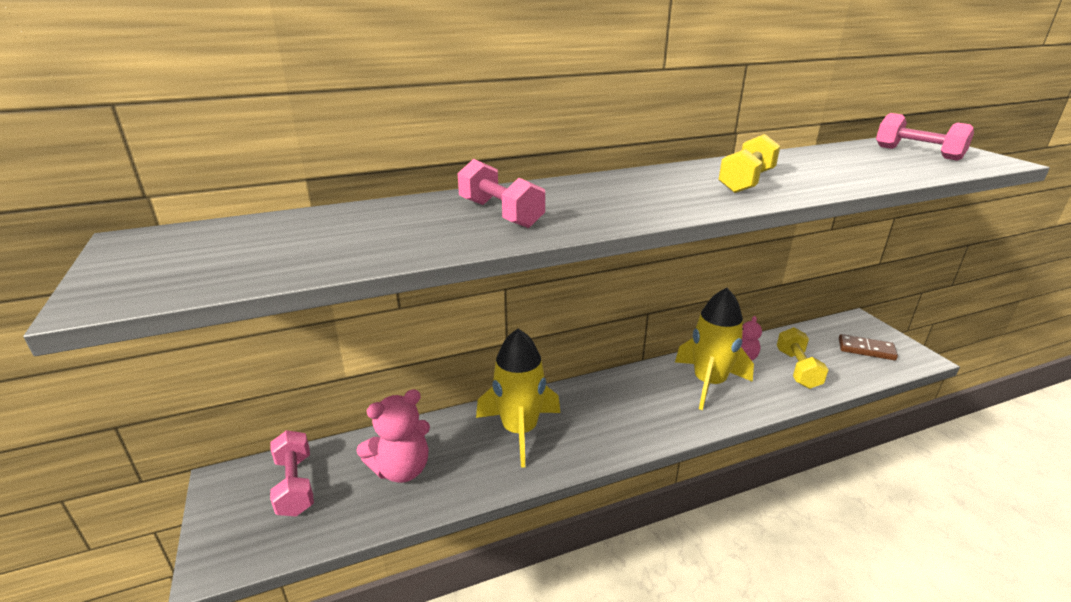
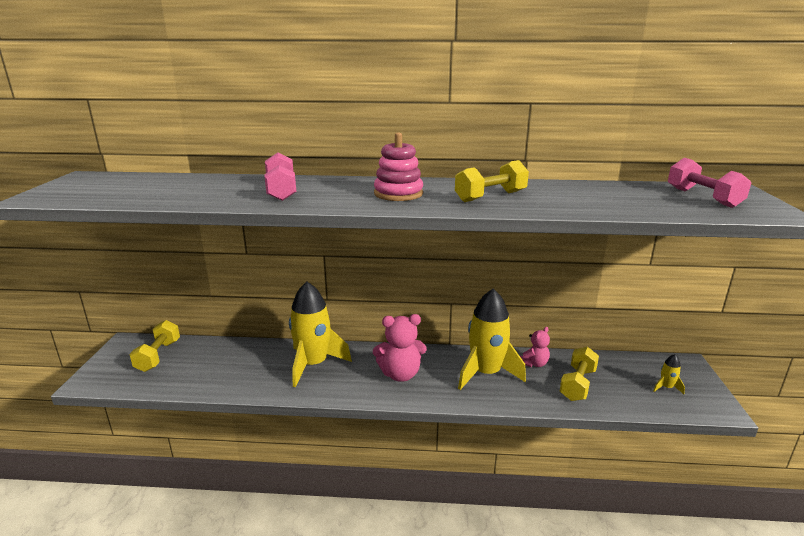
camera: 25 degrees right, 5 degrees down
pink dumbbell [270,430,314,516] -> yellow dumbbell [129,320,180,372]
pink teddy bear [356,389,430,483] -> pink teddy bear moved to [373,314,427,382]
brown domino [839,334,898,360] -> yellow rocket [653,354,685,394]
none -> pink stacking toy [374,132,423,201]

